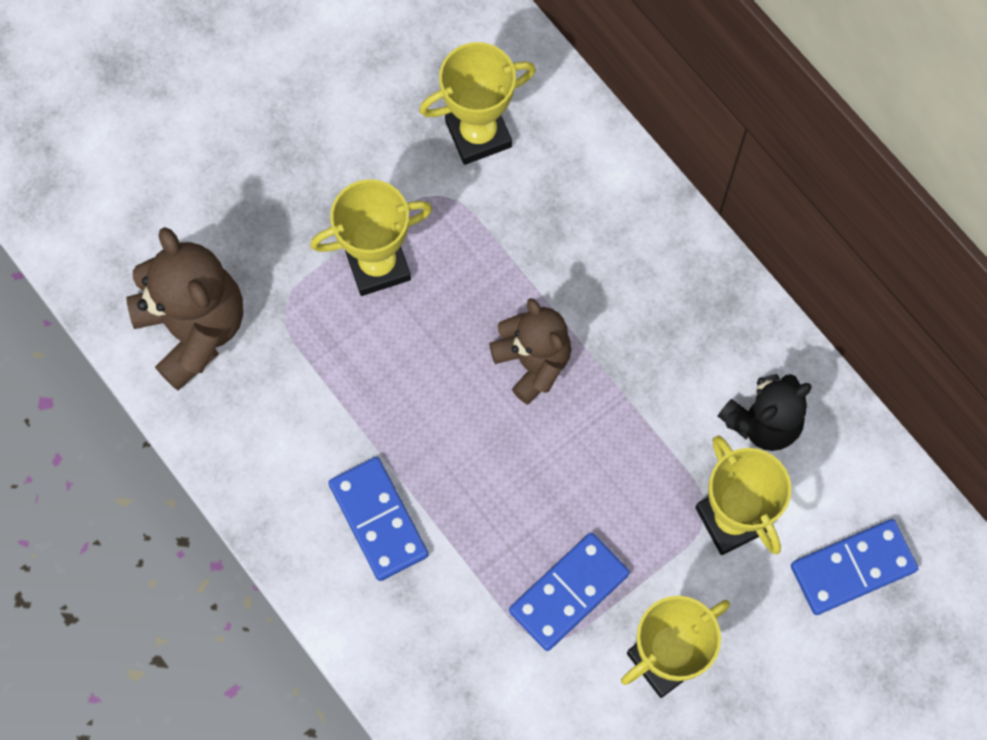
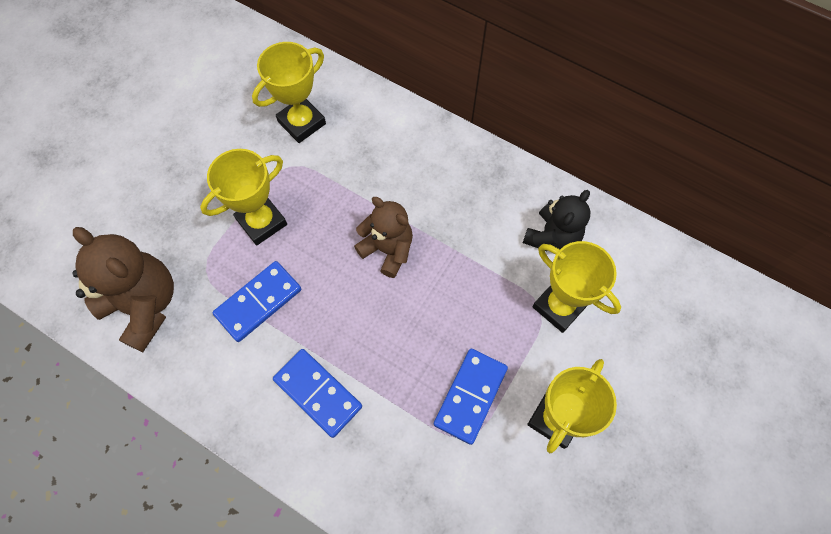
camera: 20 degrees left, 5 degrees down
blue domino [791,519,919,615] -> blue domino moved to [213,261,301,342]

